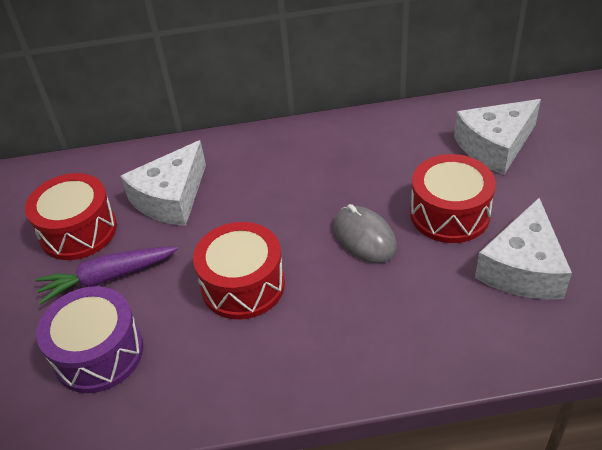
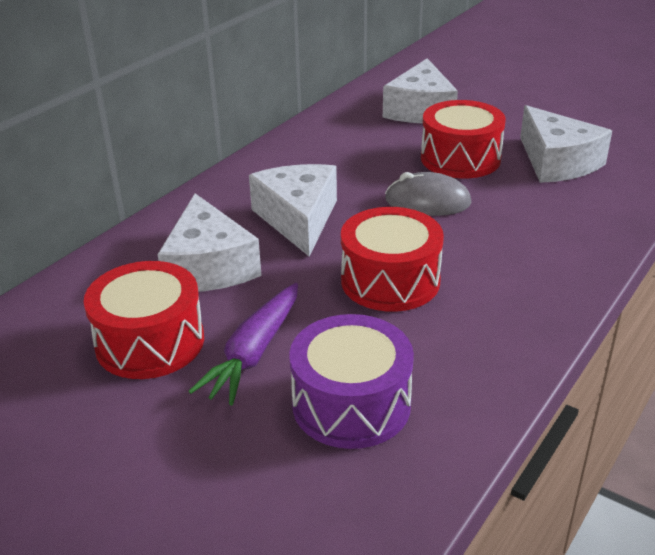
camera: 50 degrees left, 10 degrees down
none -> white cheese [249,164,337,256]

